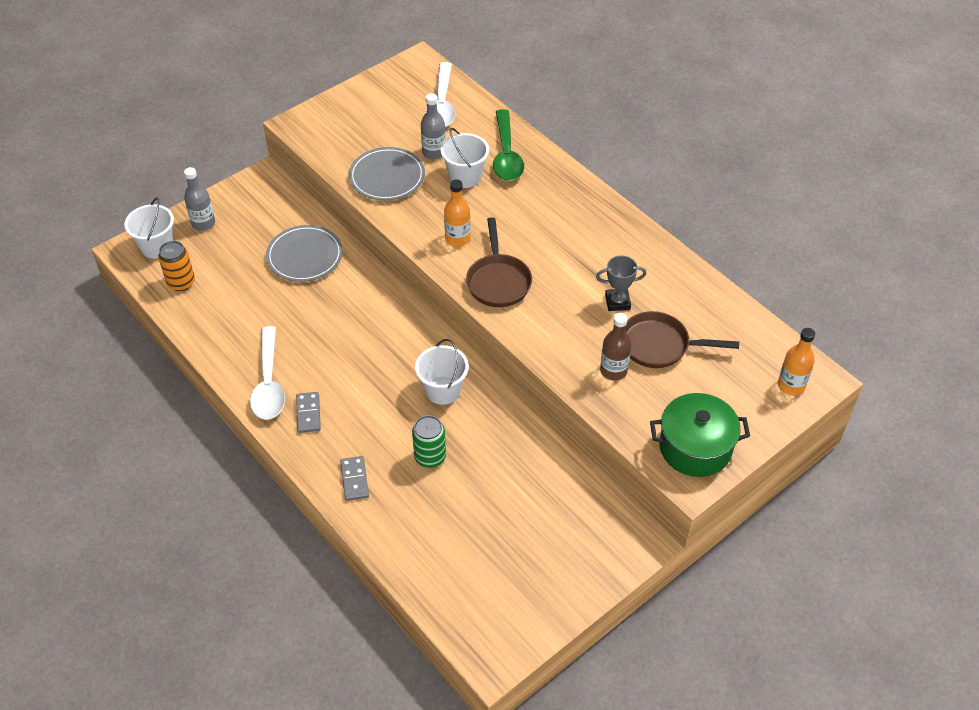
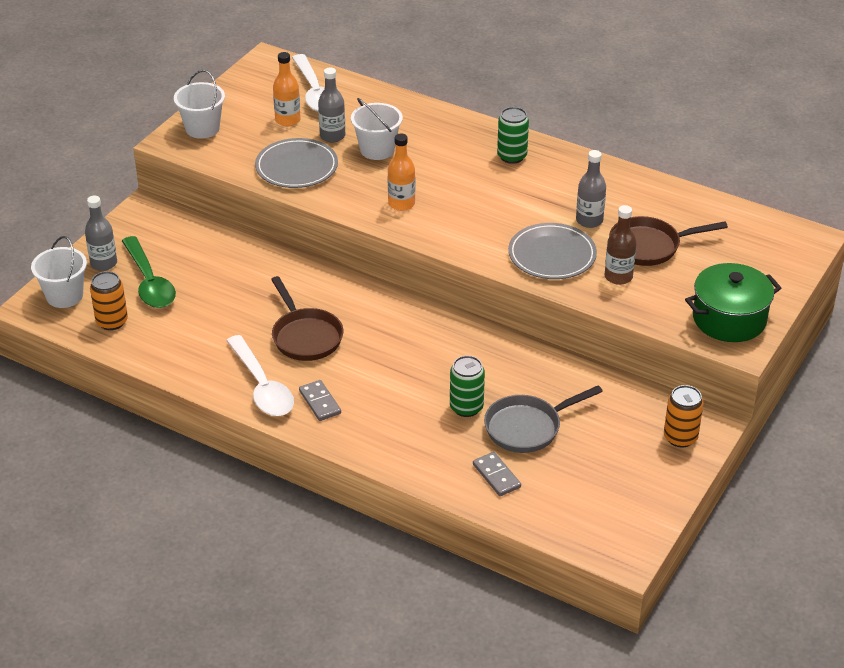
camera: 20 degrees left, 10 degrees down
grey plate [266,225,343,282] -> grey plate moved to [508,223,597,279]
grey domino [340,456,369,501] -> grey domino moved to [473,452,521,496]
white bucket [415,339,469,405] -> white bucket moved to [174,70,225,139]
brown pan [466,217,532,307] -> brown pan moved to [271,276,343,361]
green spoon [493,109,524,181] -> green spoon moved to [122,236,176,308]
grey trophy [596,255,646,311] -> grey bottle [576,150,606,228]
orange bottle [778,328,815,396] -> orange bottle moved to [273,52,301,126]
none -> grey pan [484,385,603,453]
none -> green can [497,107,529,164]
none -> orange can [664,385,704,447]

